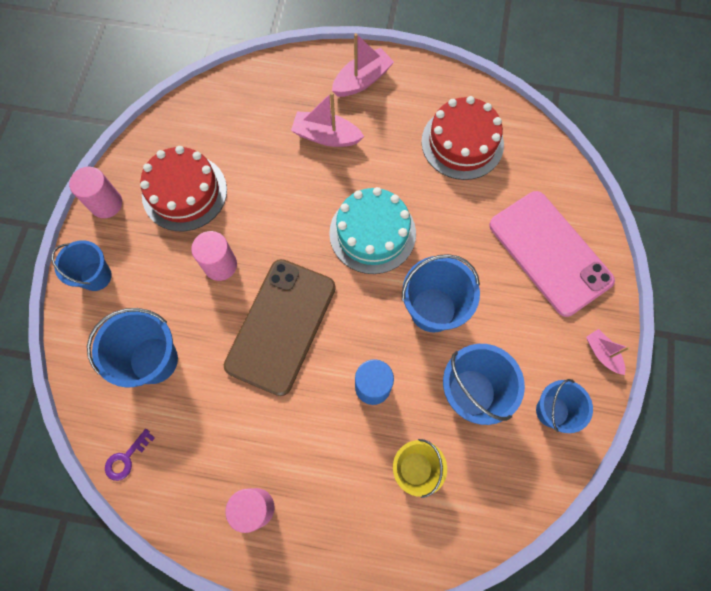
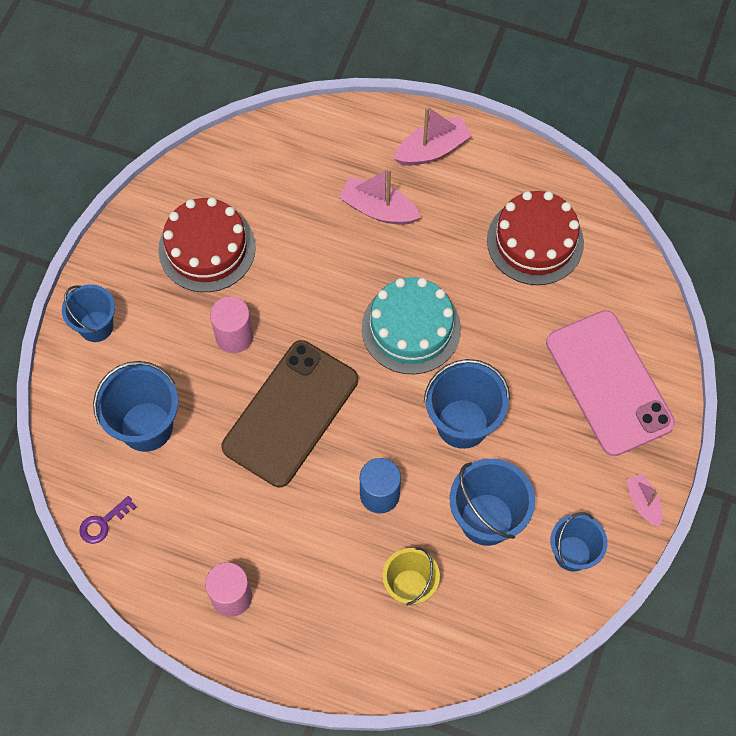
camera: 10 degrees right, 5 degrees down
pink cylinder [69,167,122,218] -> none

